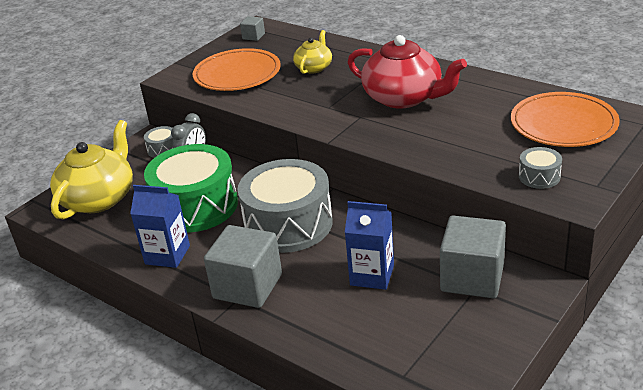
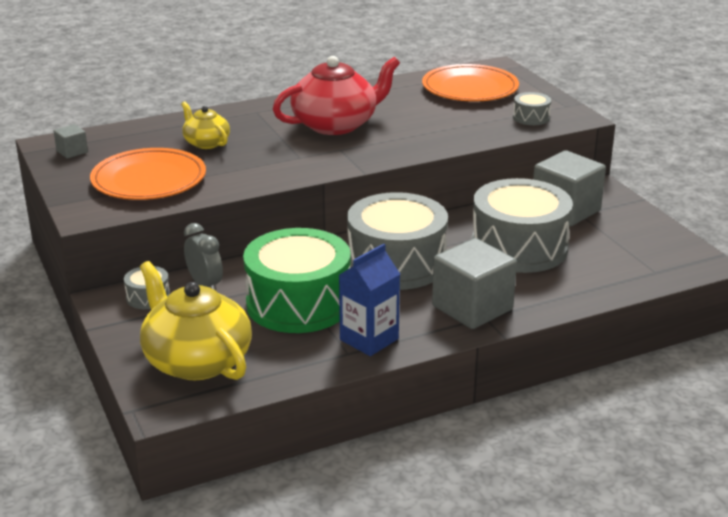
camera: 65 degrees left, 5 degrees down
blue carton [345,201,394,290] -> grey drum [472,178,573,273]

